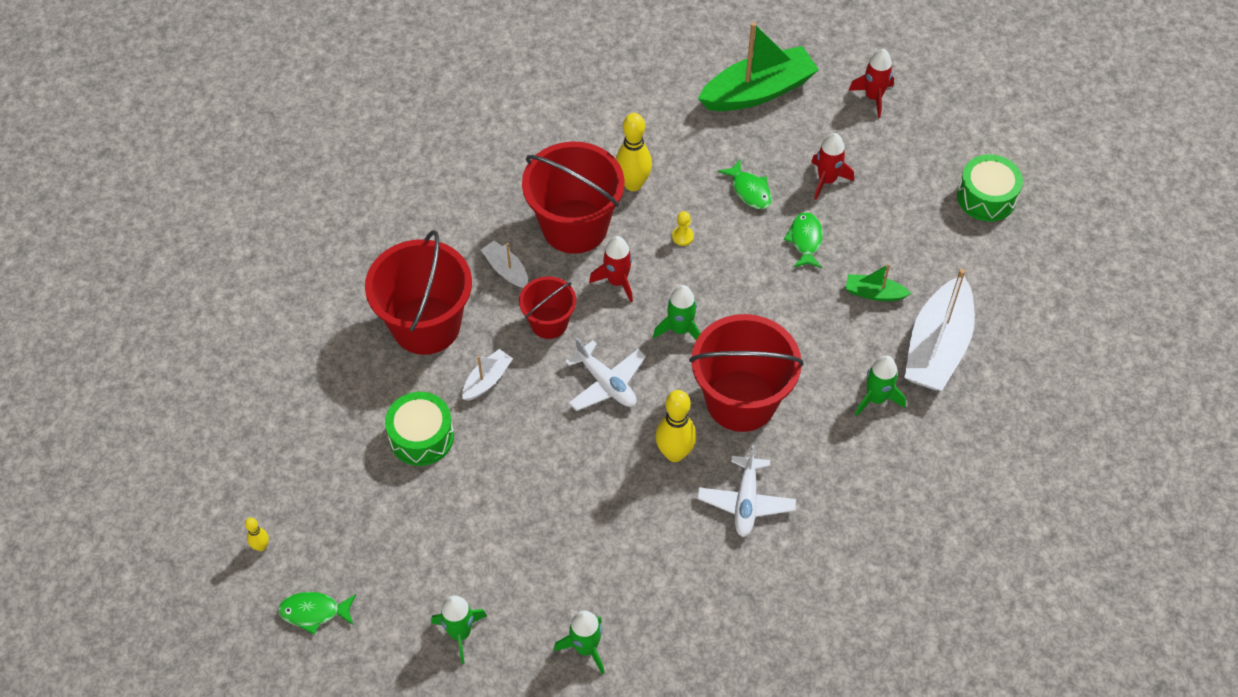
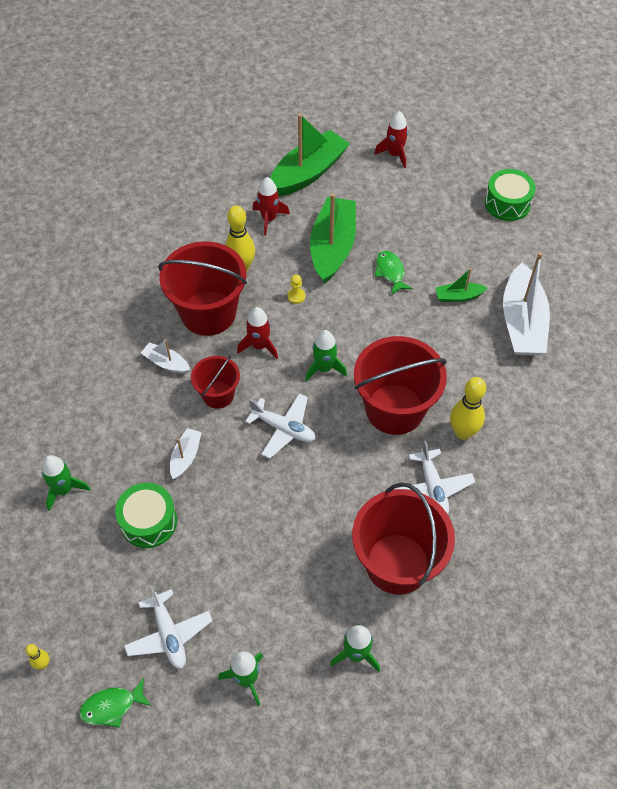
camera: 20 degrees left, 0 degrees up
red bucket [365,230,472,355] -> red bucket moved to [352,482,455,595]
yellow bowling pin [655,390,697,462] -> yellow bowling pin moved to [450,377,486,440]
green fish [718,160,772,209] -> green boat [310,193,356,284]
red rocket [811,133,854,200] -> red rocket moved to [253,177,290,236]
green rocket [855,355,906,416] -> green rocket moved to [42,455,90,511]
none -> white plane [124,586,213,669]

